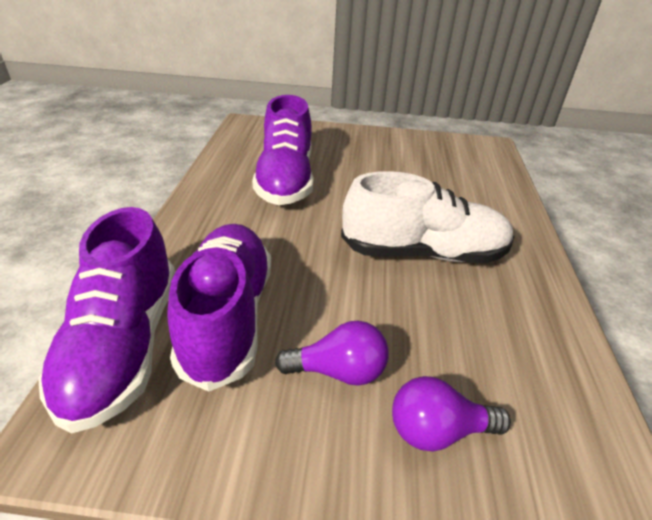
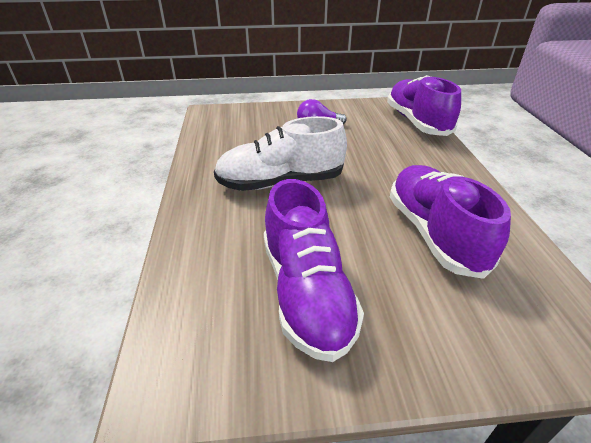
camera: 170 degrees right, 0 degrees up
purple shoe [167,224,271,392] -> purple shoe moved to [264,179,364,362]
purple light bulb [392,376,511,452] -> none

